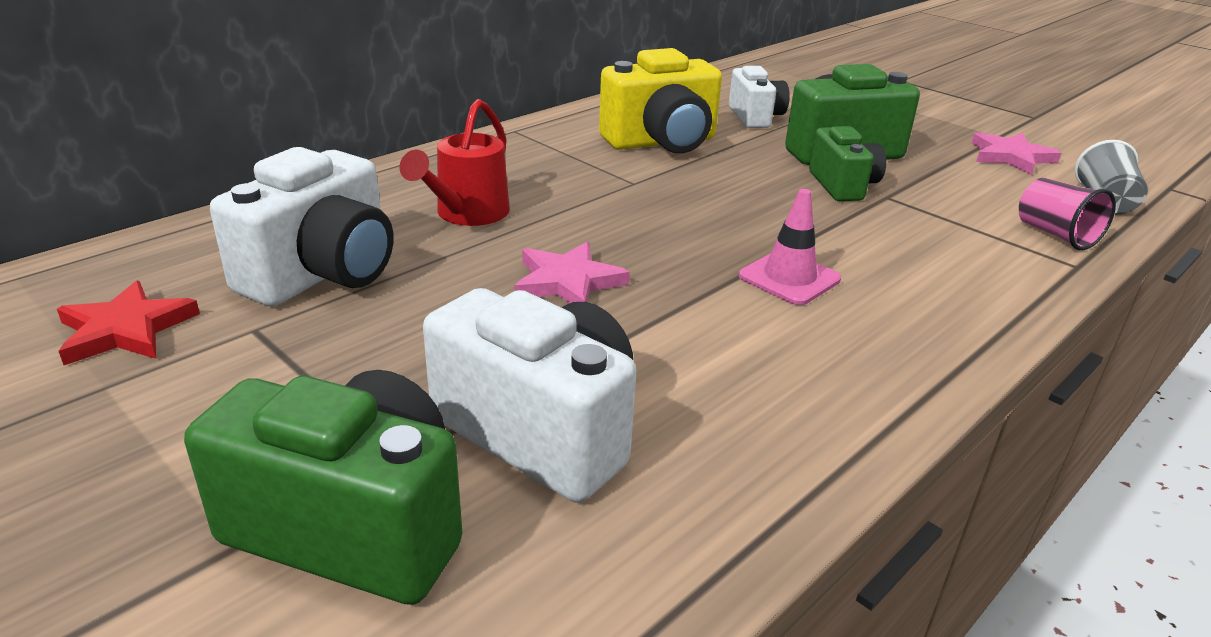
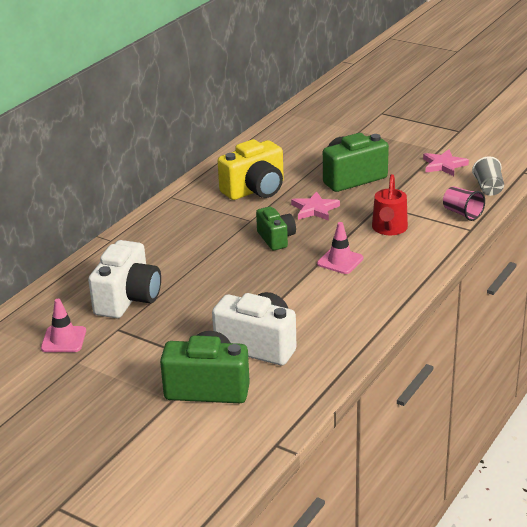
camera: 10 degrees left, 0 degrees up
red star [57,280,200,365] -> pink traffic cone [41,299,86,352]
red watering can [399,99,510,226] -> red watering can moved to [372,174,408,235]
pink star [515,242,630,303] -> pink star moved to [291,191,340,221]
white camera [729,66,790,128] -> none
green camera [809,126,886,201] -> green camera moved to [256,207,296,250]

